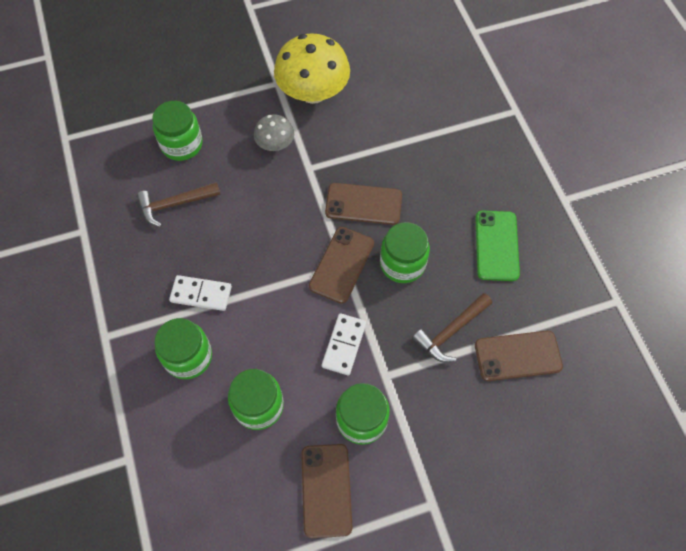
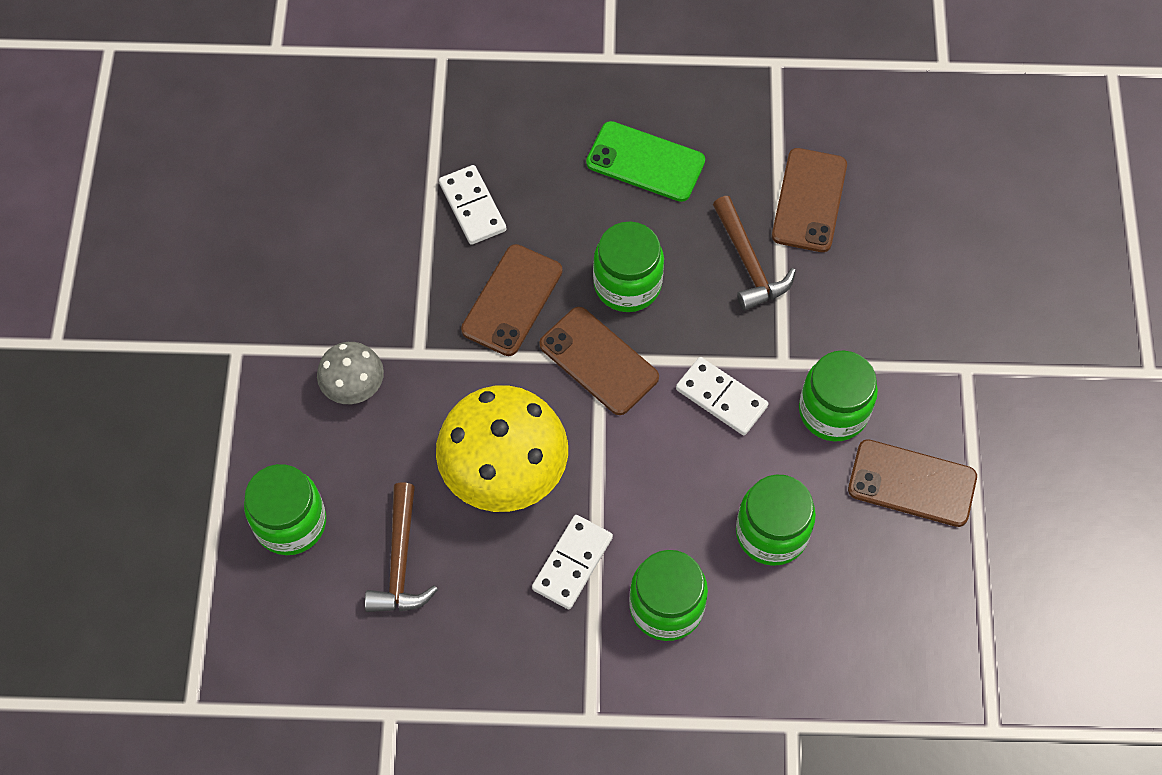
camera: 70 degrees left, 0 degrees up
yellow mushroom [274,33,350,104] -> yellow mushroom moved to [436,385,568,512]
none -> white domino [439,165,506,245]

